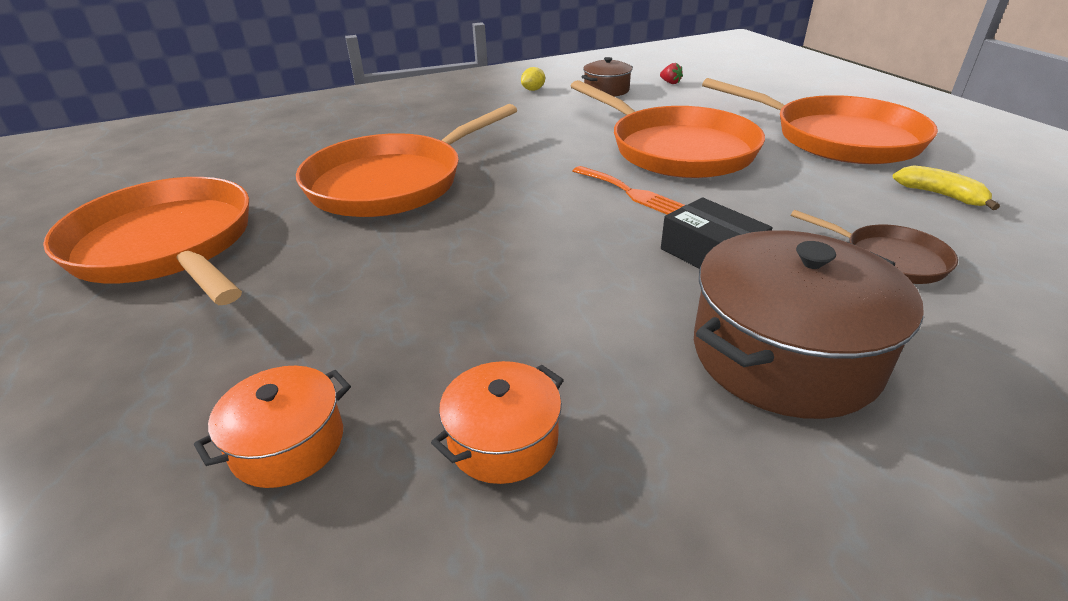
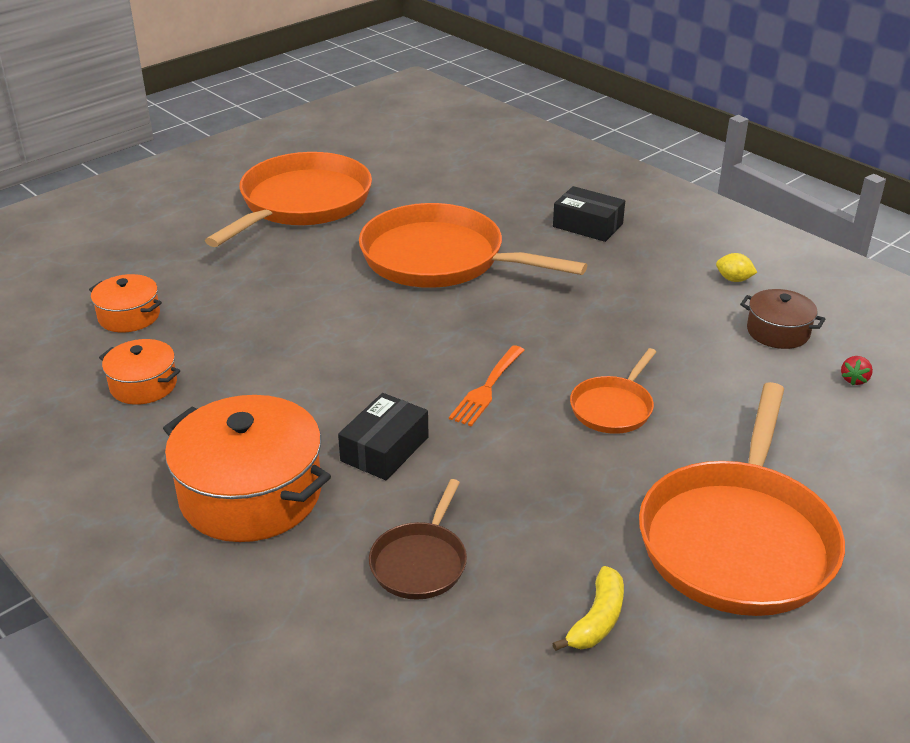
camera: 70 degrees right, 0 degrees up
orange pan [571,80,765,178] -> orange pan [570,348,656,434], size x0.48
brown pot [694,230,924,419] -> orange pot [163,395,331,542]
none -> black box [553,186,625,242]

